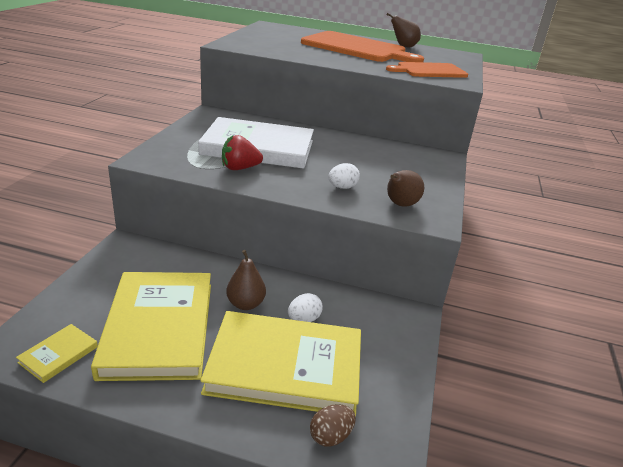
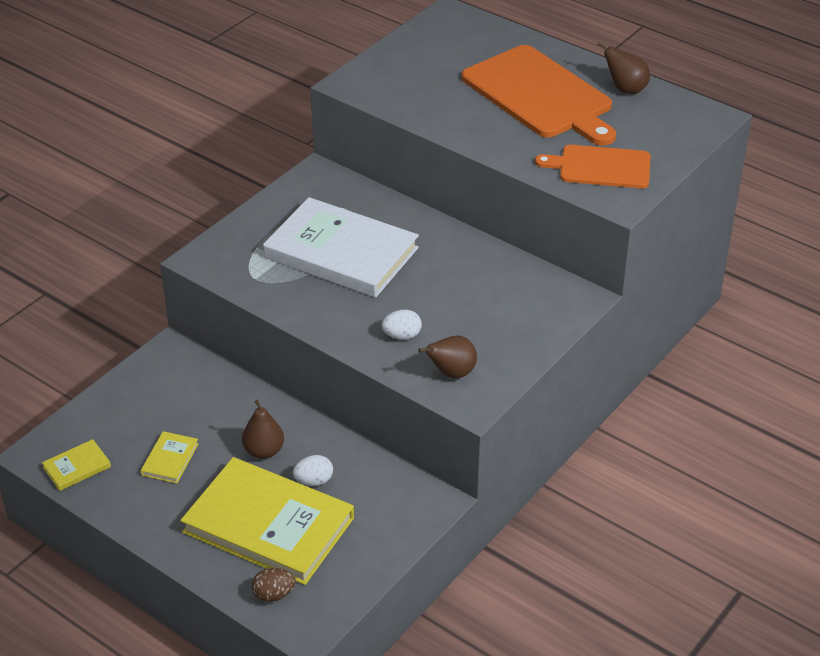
camera: 25 degrees right, 10 degrees up
yellow book [91,272,211,381] -> yellow book [141,431,199,483], size x0.41
red strawberry [222,135,263,170] -> none

